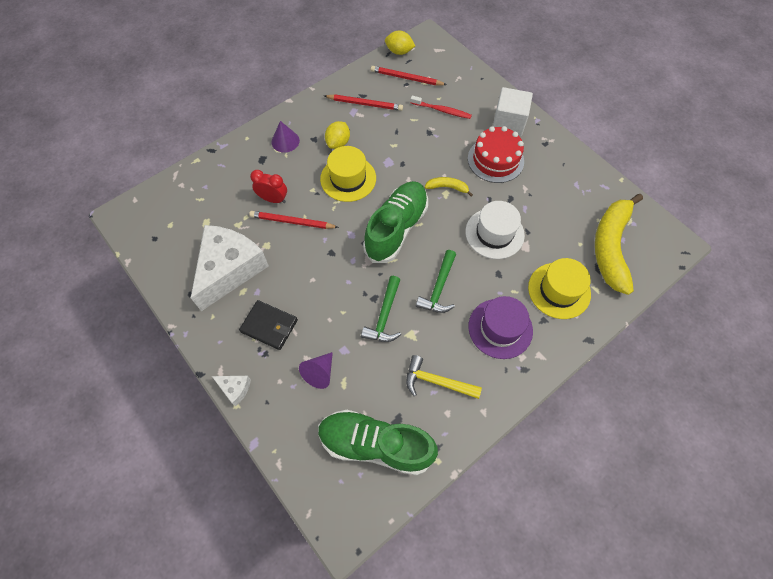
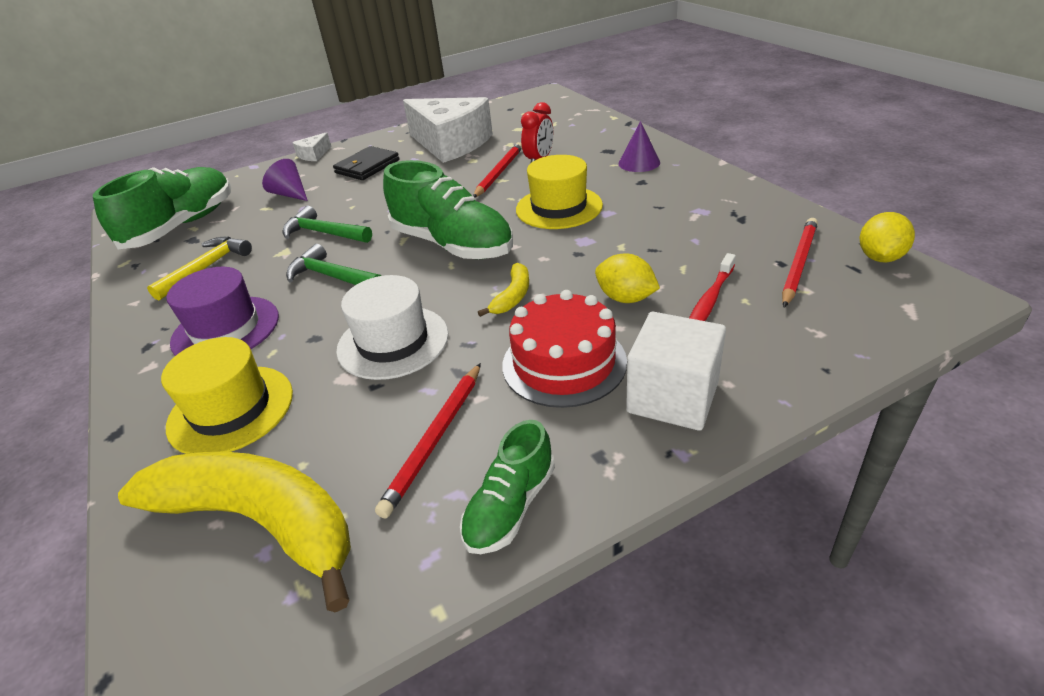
camera: 105 degrees right, 25 degrees down
red pencil [324,94,403,111] -> red pencil moved to [375,363,481,519]
yellow lemon [325,121,350,149] -> yellow lemon moved to [595,253,660,303]
none -> green shoe [460,420,555,554]

